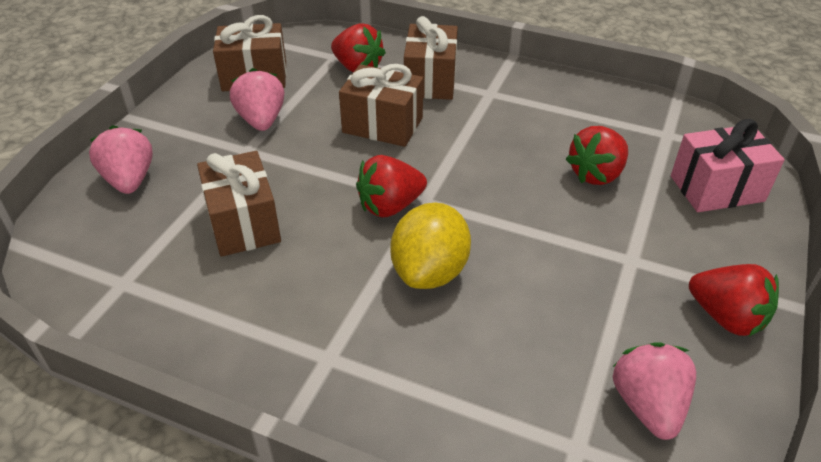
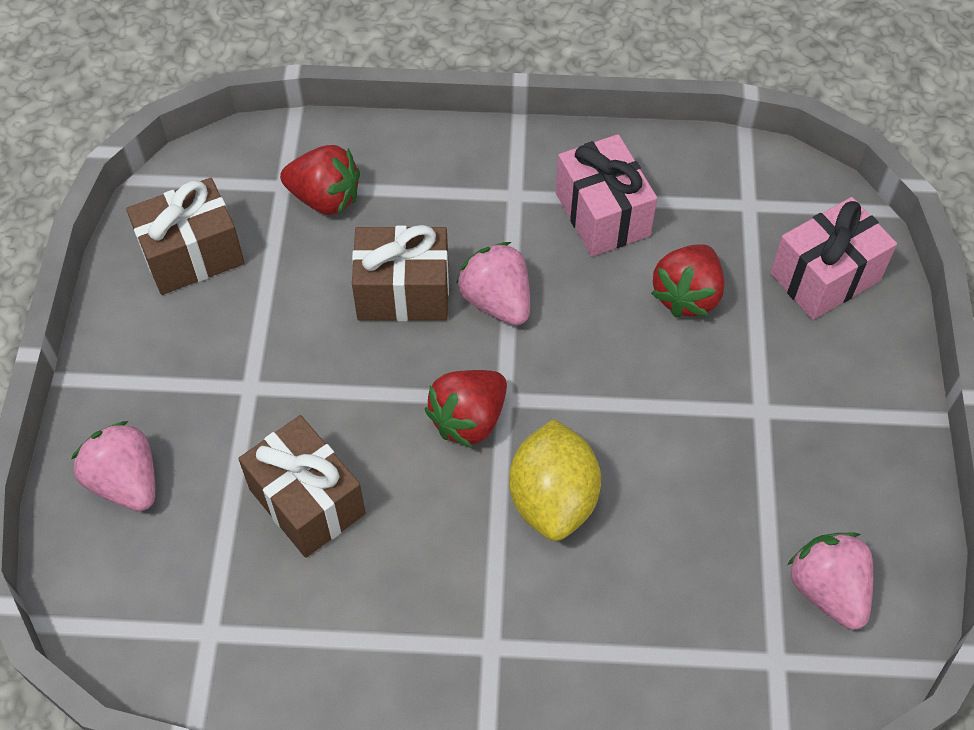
camera: 20 degrees left, 15 degrees up
pink strawberry [230,68,285,131] -> pink strawberry moved to [456,242,530,326]
brown gift [404,16,458,100] -> none
red strawberry [689,264,779,336] -> none
none -> pink gift [556,134,657,256]

